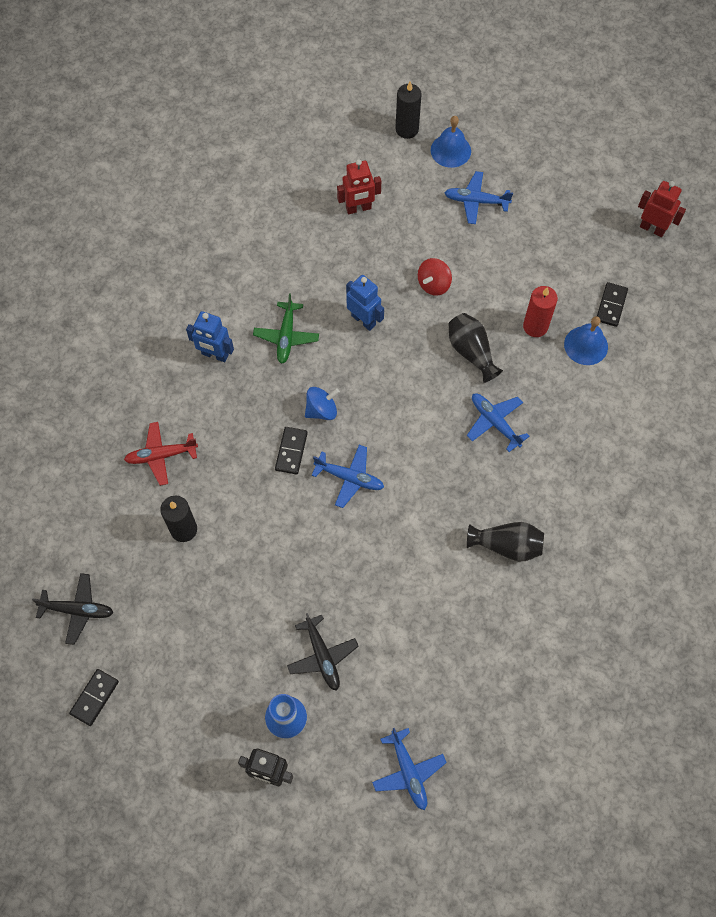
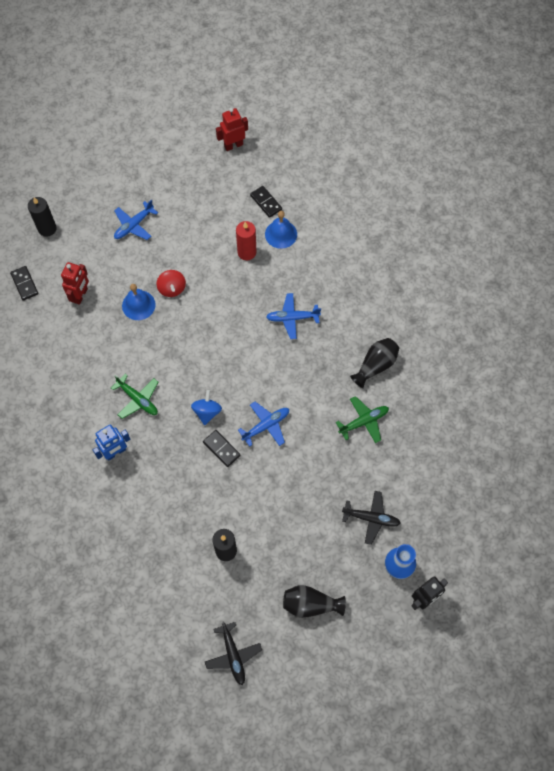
camera: 55 degrees left, 0 degrees up
black plane [32,573,114,645] -> black plane turned 120 degrees clockwise [205,621,262,685]
black domino [69,669,119,726] -> black domino moved to [10,266,38,300]
red plane [124,422,198,486] -> none
blue robot [346,275,384,331] -> none
blue plane [372,728,447,810] -> none
blue bell [431,116,471,168] -> blue bell moved to [122,284,156,320]
black vase [448,313,503,383] -> black vase moved to [283,585,346,618]
none -> green plane [336,396,389,443]

